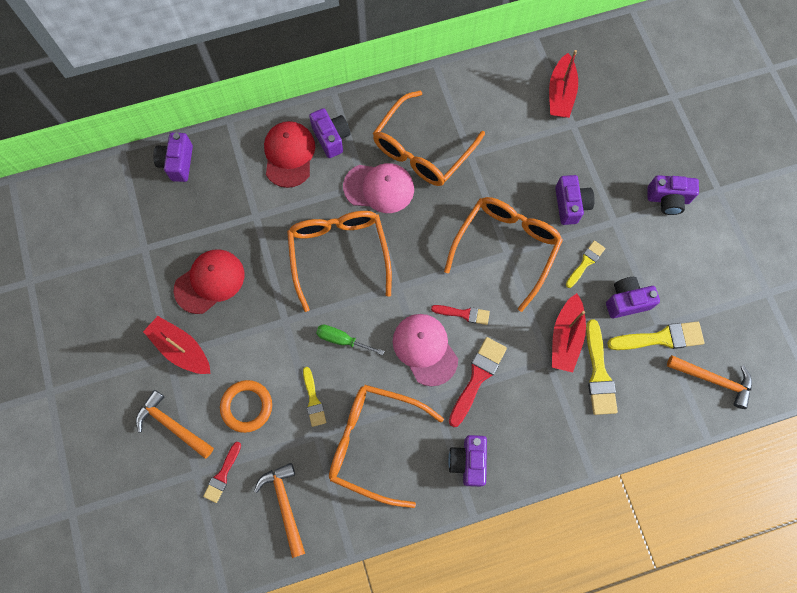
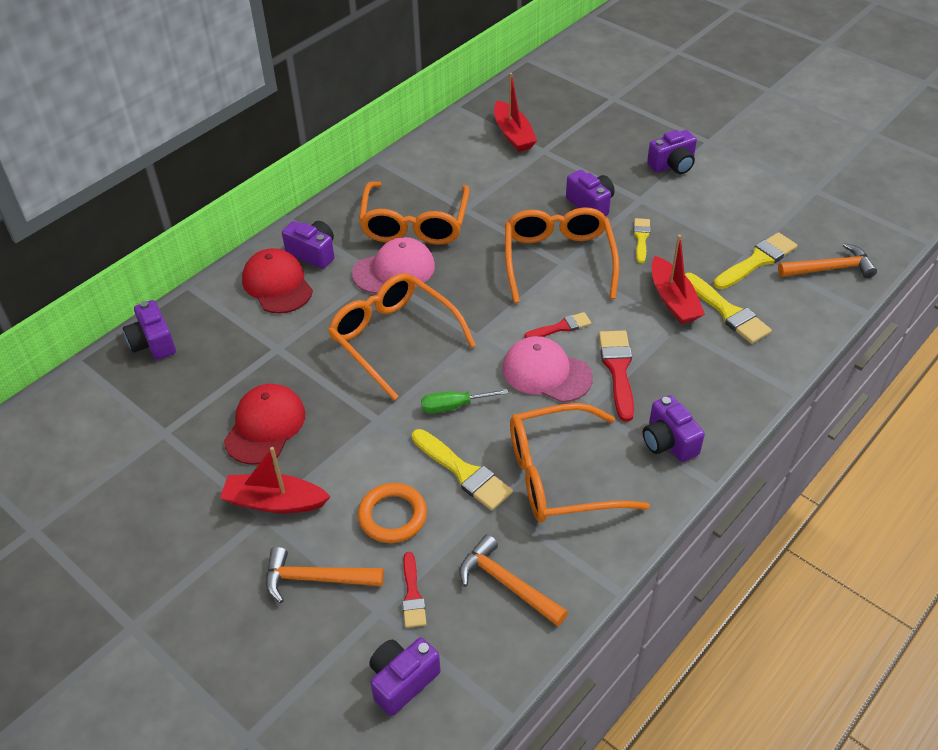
camera: 30 degrees left, 25 degrees down
yellow brush [303,367,326,427] -> yellow brush [412,429,513,511], size x1.61
purple camera [606,277,660,318] -> purple camera moved to [369,637,441,716]

